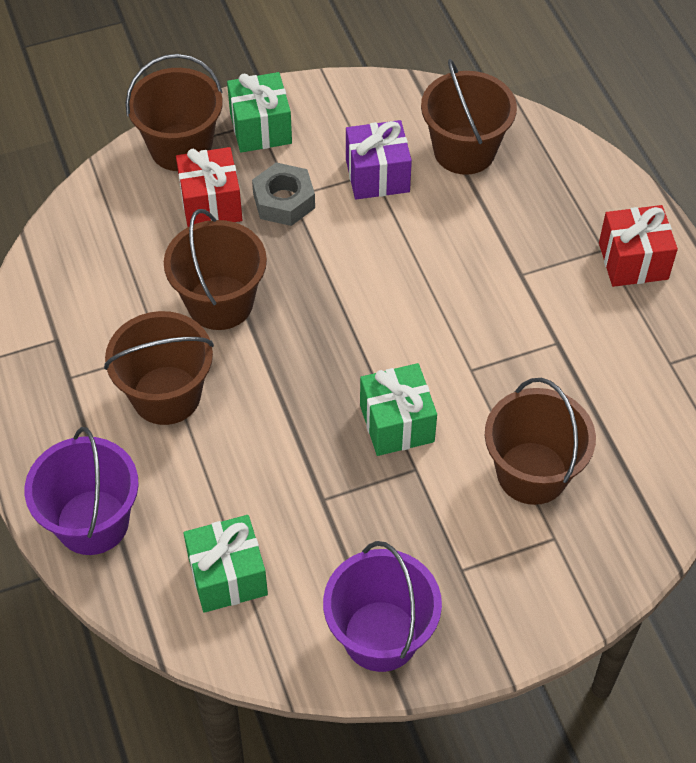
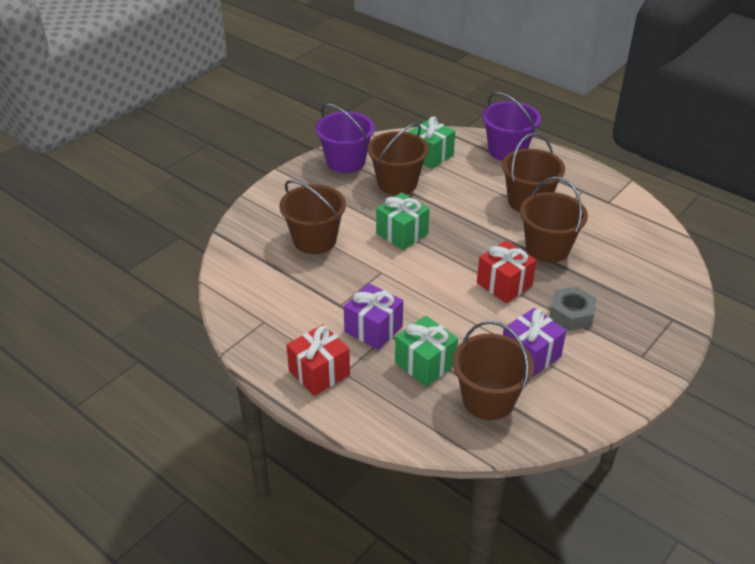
camera: 150 degrees right, 15 degrees down
brown bucket [126,54,223,171] -> brown bucket moved to [368,123,429,195]
red gift [176,147,242,227] -> red gift moved to [477,241,537,303]
green gift [227,72,292,153] -> green gift moved to [395,316,458,386]
none -> purple gift [344,283,403,350]

